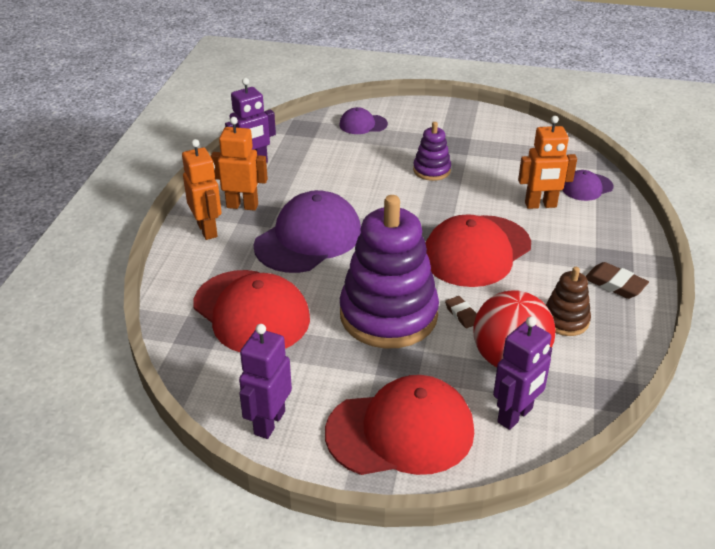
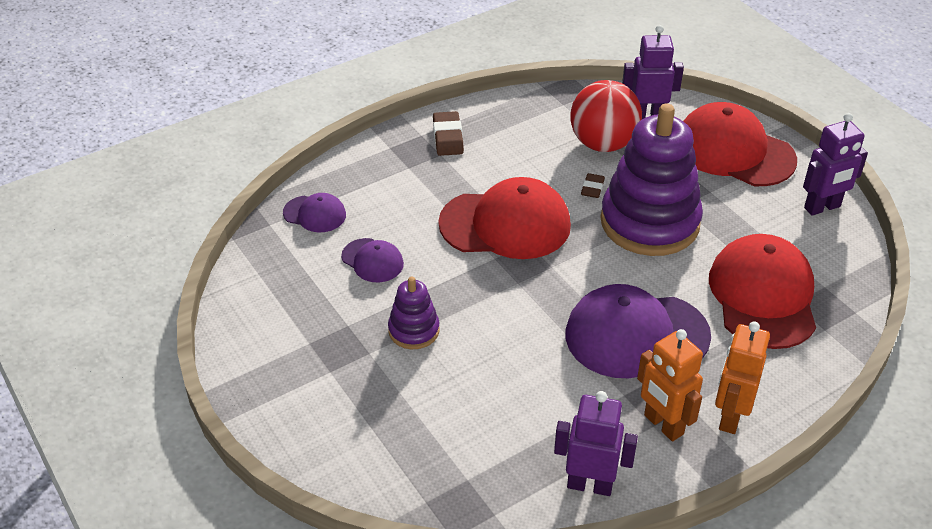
camera: 135 degrees left, 5 degrees up
purple cap [339,107,388,134] -> purple cap moved to [341,238,404,282]
orange robot [518,116,577,209] -> none
brown stacking toy [546,267,591,336] -> none

